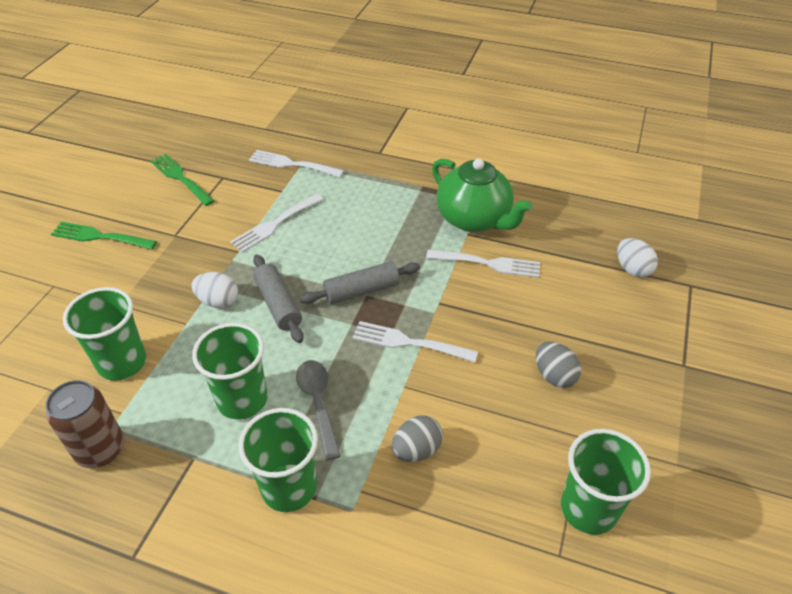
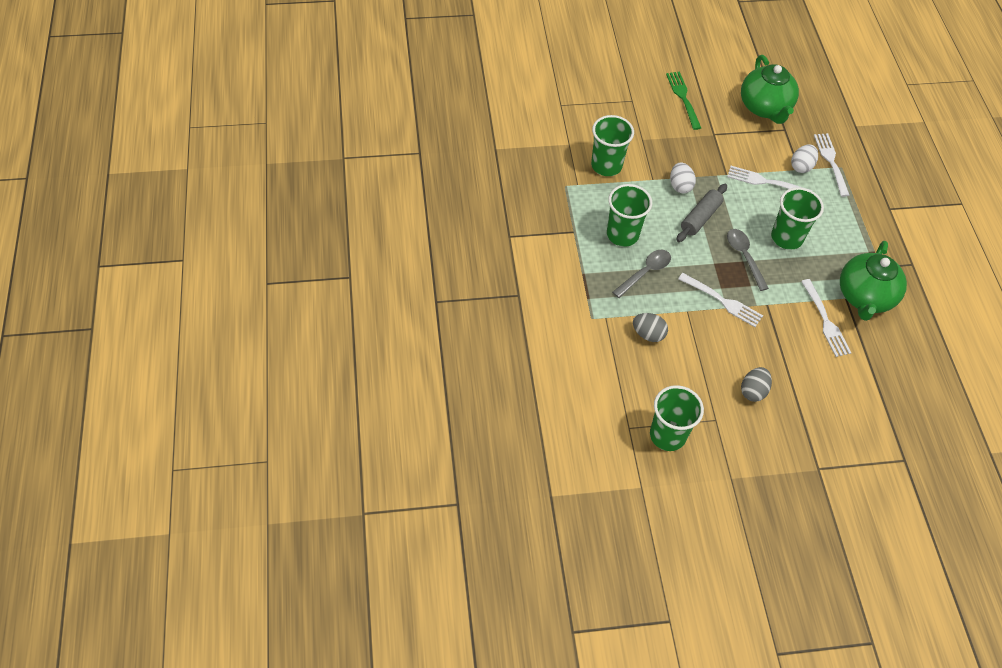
camera: 60 degrees right, 10 degrees up
brown can [46,380,124,468] -> none
green fork [150,154,215,206] -> green teapot [741,55,799,124]
green cup [239,408,318,512] -> green cup moved to [771,187,824,250]
grey rolling pin [300,261,420,304] -> grey spoon [727,229,769,291]
white fork [352,321,478,362] -> white fork turned 135 degrees clockwise [678,273,763,327]
white egg [617,238,658,277] -> white egg moved to [791,144,818,173]

